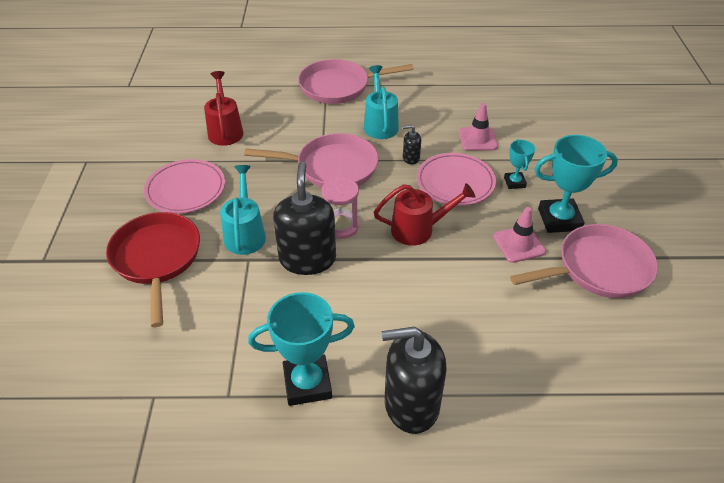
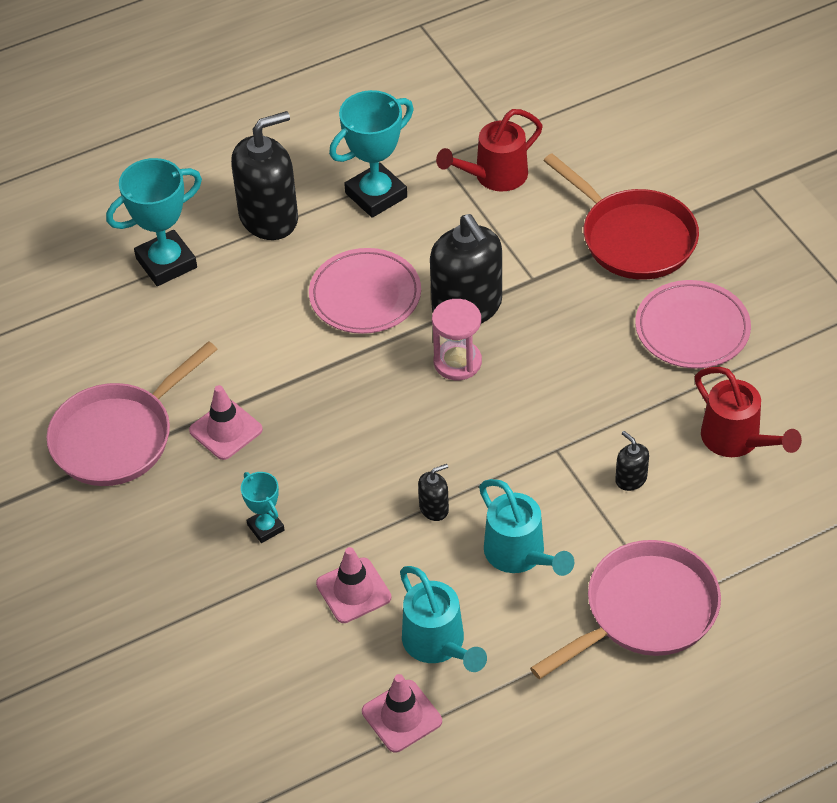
camera: 155 degrees right, 5 degrees up
turquoise watering can [220,165,266,255] -> turquoise watering can moved to [400,566,487,672]
pink pan [244,133,379,188] -> none
red watering can [374,183,475,246] -> red watering can moved to [436,109,543,192]
pink plate [416,153,496,206] -> pink plate moved to [309,248,421,334]
turquoise trophy [534,135,618,233] -> turquoise trophy moved to [106,158,202,286]
none -> pink traffic cone [362,674,442,753]
none -> black soap dispenser [615,431,649,491]

